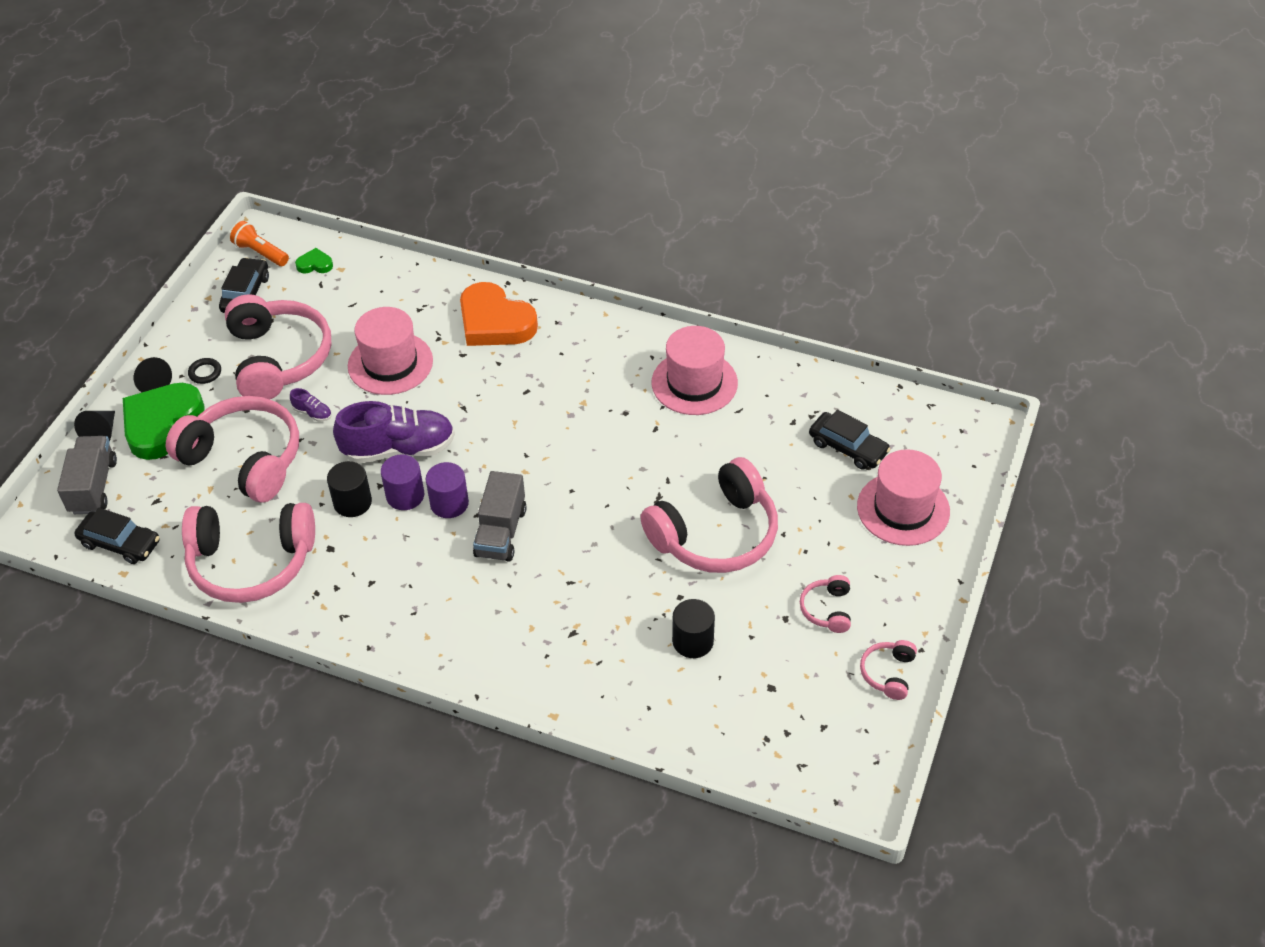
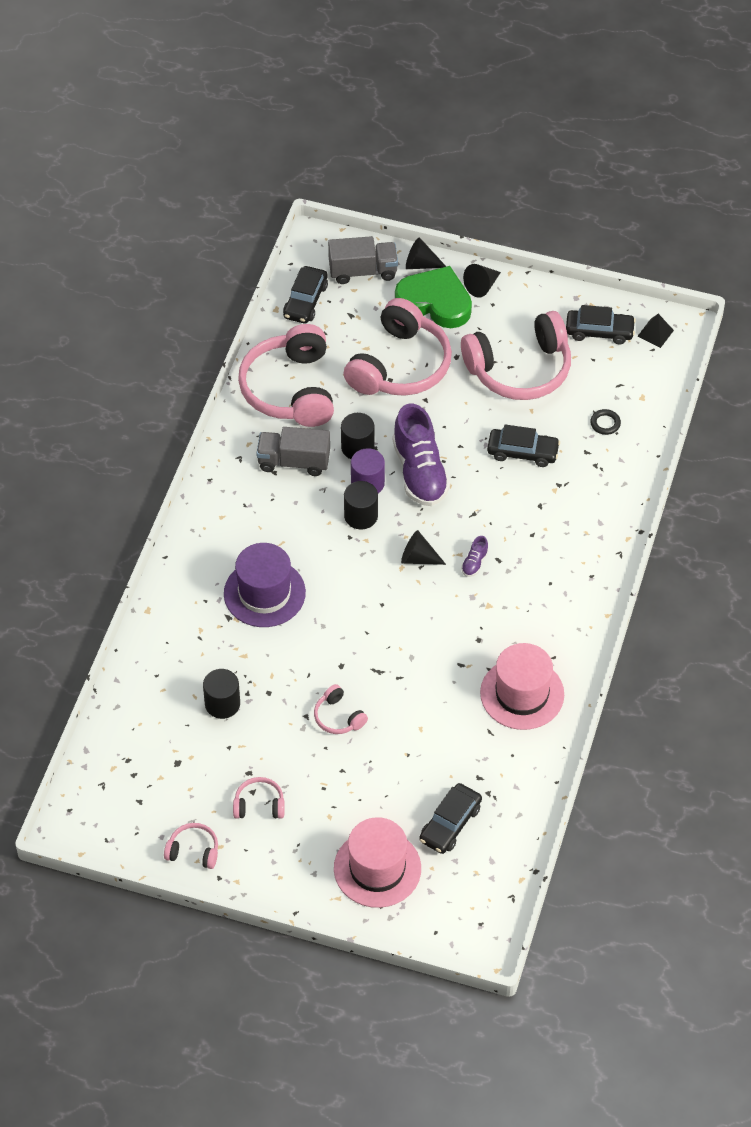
camera: 85 degrees right, 5 degrees up
black ring [188,358,221,384] -> black ring moved to [590,409,621,435]
orange flashlight [230,221,289,266] -> black pyramid [637,314,674,348]
purple shoe [290,388,332,422] -> purple shoe moved to [461,536,489,577]
green heart [295,248,333,274] -> none
pink hat [348,307,433,395] -> black car [487,424,560,467]
purple cylinder [426,462,469,518] -> black cylinder [344,481,378,529]
orange heart [460,282,538,346] -> none
grey truck [473,471,527,562] -> grey truck moved to [256,427,330,476]
pink headphones [640,457,778,573] -> pink headphones [314,684,368,734], size x0.44
none -> purple hat [224,543,306,627]
none -> black cone [401,530,446,565]

